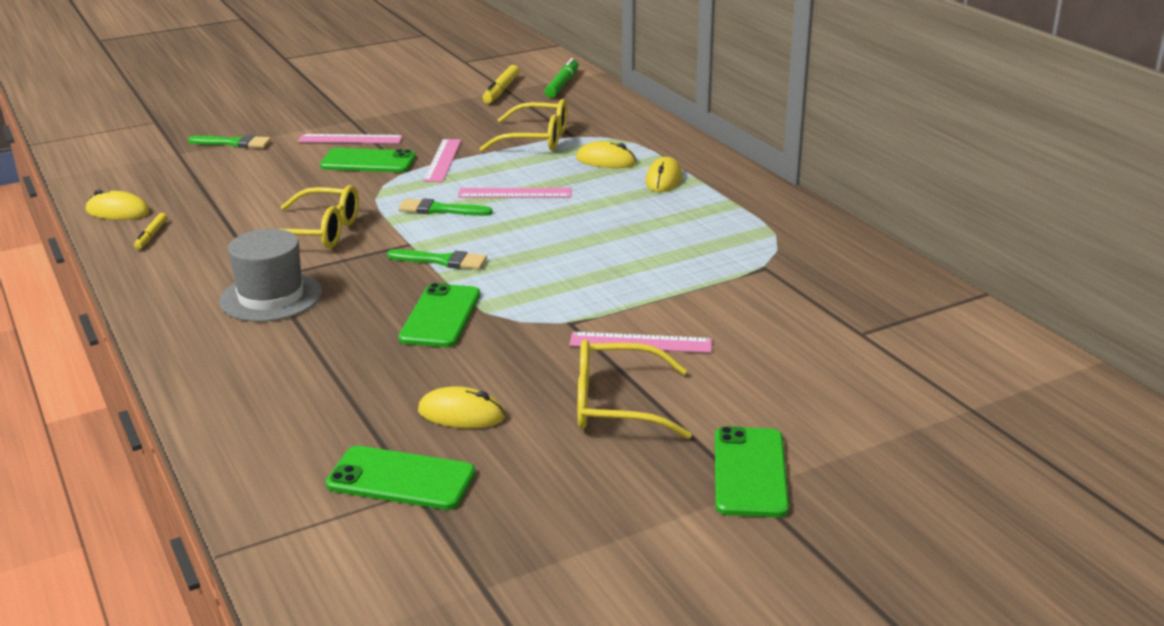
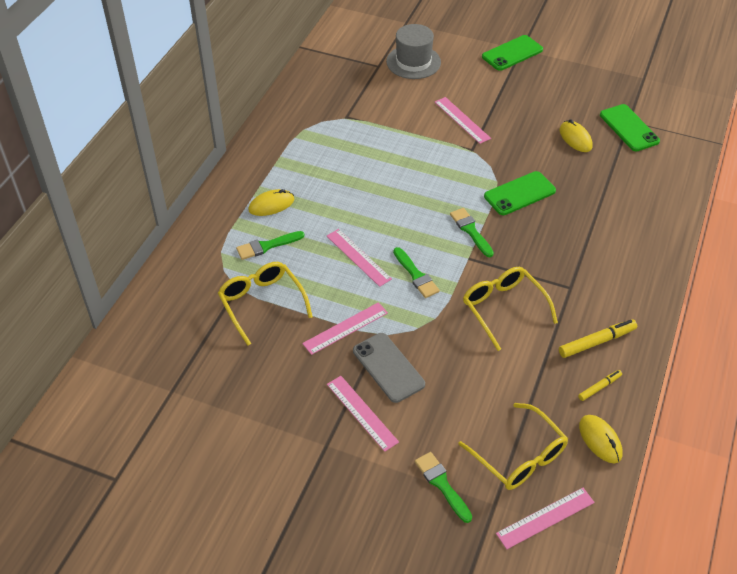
camera: 130 degrees left, 20 degrees up
grey hat [219,229,322,322] -> grey hat moved to [386,24,441,79]
green phone [320,148,416,172] -> grey phone [353,333,425,403]
yellow marker [482,65,520,104] -> yellow marker moved to [559,319,637,358]
green marker [545,58,579,98] -> none
yellow mouse [576,141,637,168] -> green brush [236,231,305,260]
yellow glasses [578,339,692,439] -> yellow glasses moved to [458,403,568,490]
none -> pink ruler [496,488,595,549]

